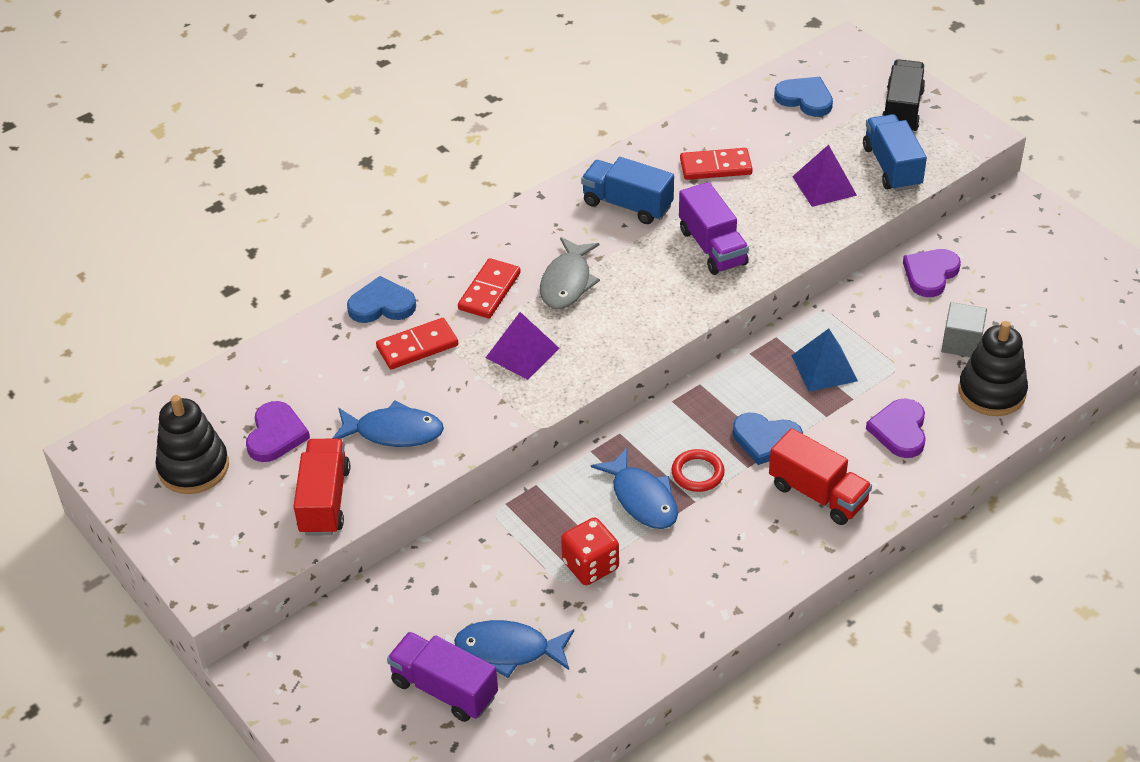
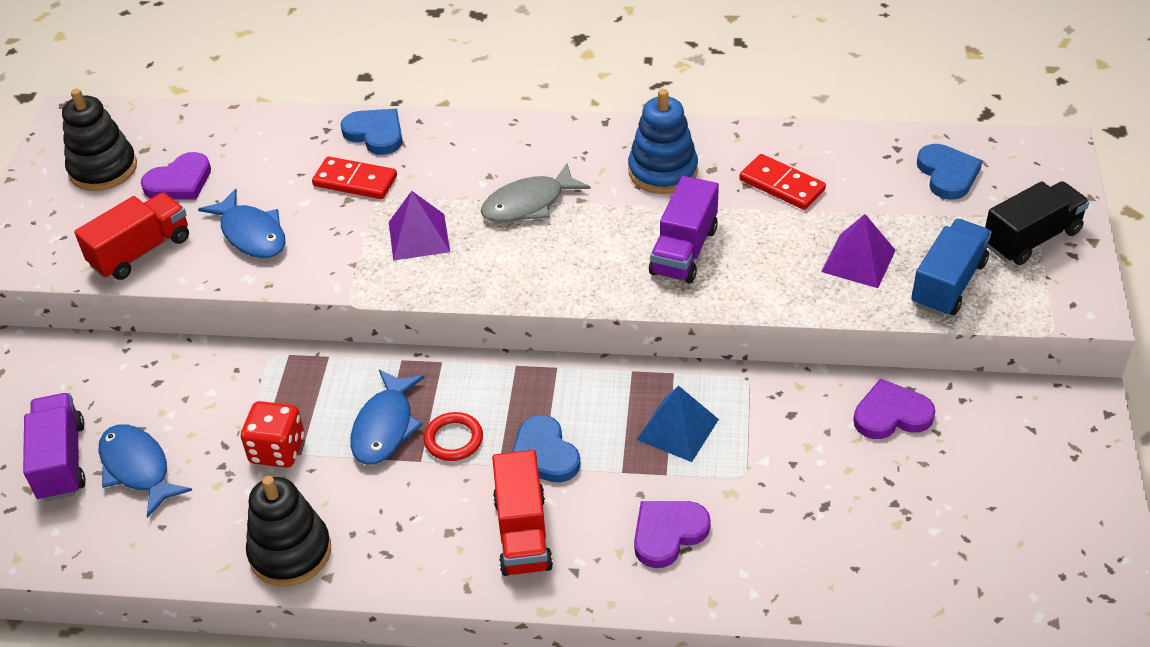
camera: 45 degrees right, 0 degrees up
red domino [458,258,521,319] -> none
blue truck [581,157,674,224] -> blue stacking toy [628,89,698,194]
grey cube [941,302,987,357] -> none
black stacking toy [958,321,1028,416] -> black stacking toy moved to [246,476,331,587]

